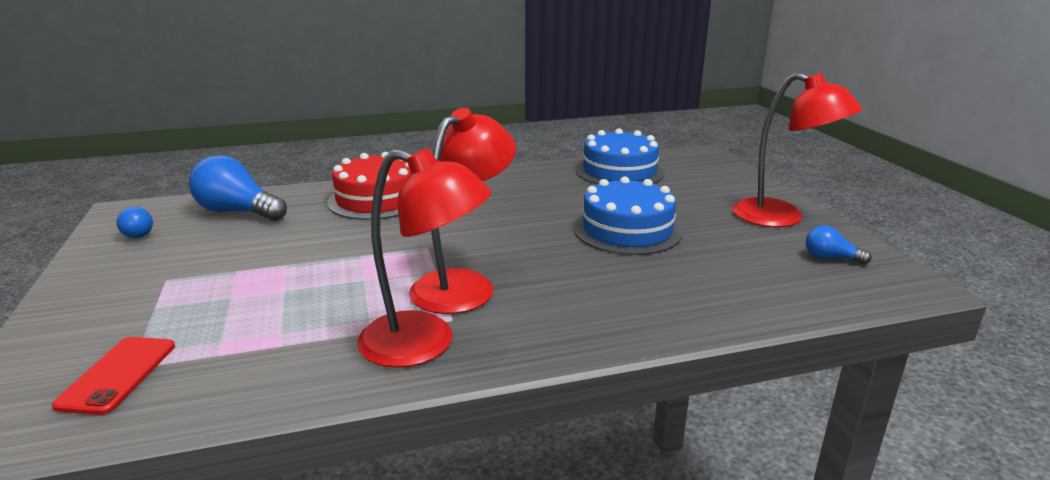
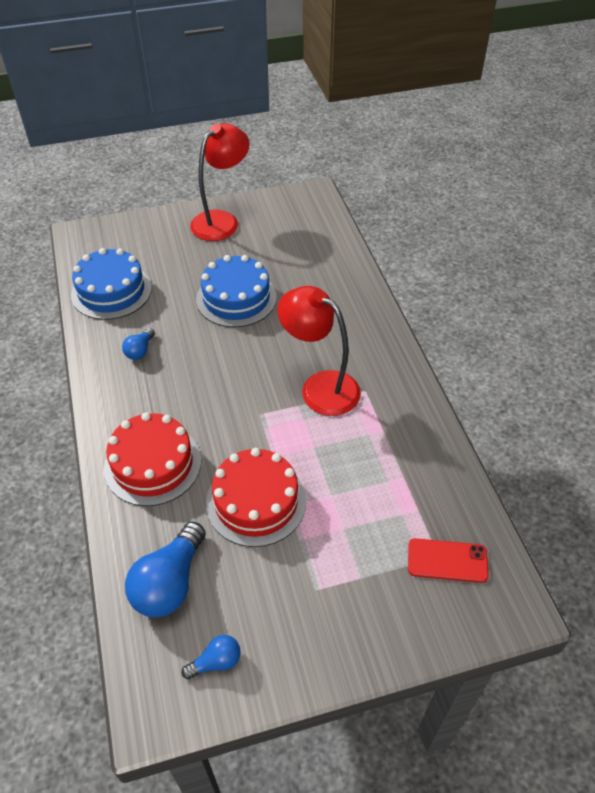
camera: 90 degrees left, 25 degrees up
red lamp [357,148,492,368] -> none
blue light bulb [806,225,872,264] -> blue light bulb moved to [122,328,155,360]
none -> red cake [206,448,306,547]

